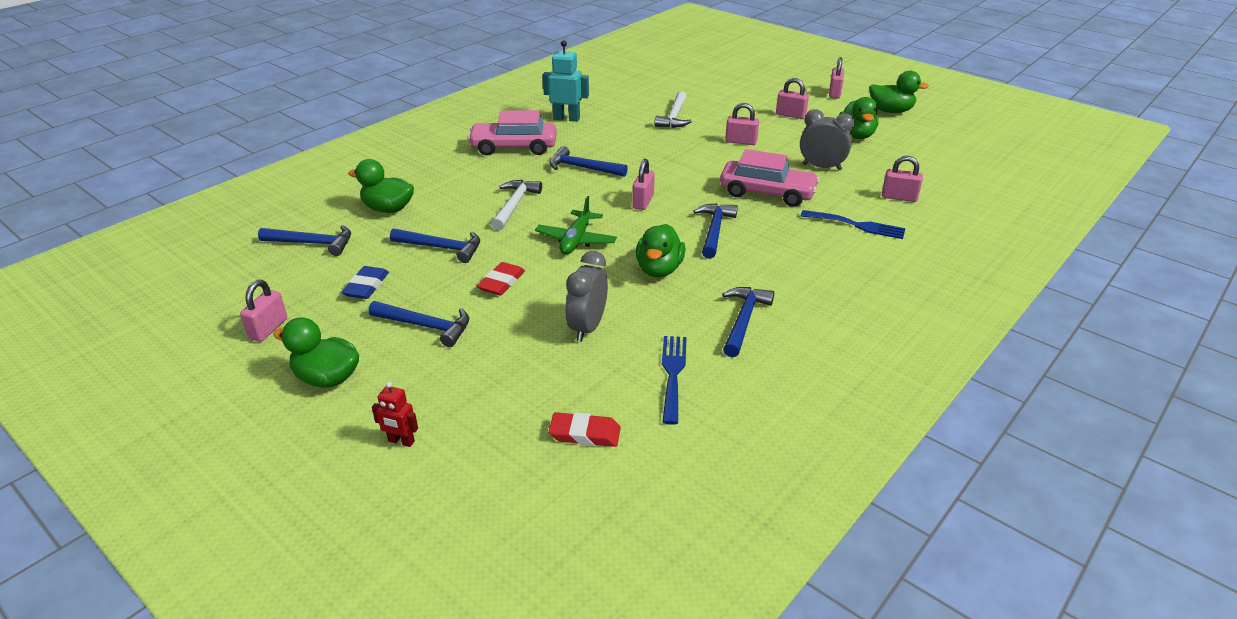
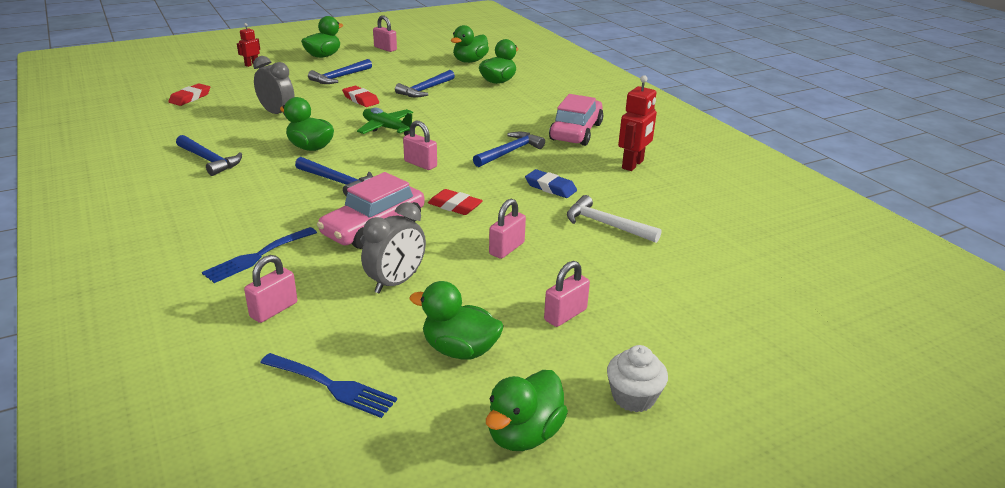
camera: 110 degrees right, 5 degrees down
blue hammer [258,225,351,256] -> green duck [451,25,489,63]
blue eraser [341,266,389,299] -> blue eraser moved to [525,169,577,198]
white hammer [491,180,542,230] -> none
turquoise robot [543,40,589,122] -> red robot [618,75,657,171]
blue fork [662,336,687,425] -> blue fork moved to [260,353,397,418]
pink padlock [829,57,844,99] -> white cupcake [607,345,668,413]
none -> red eraser [428,189,483,215]

